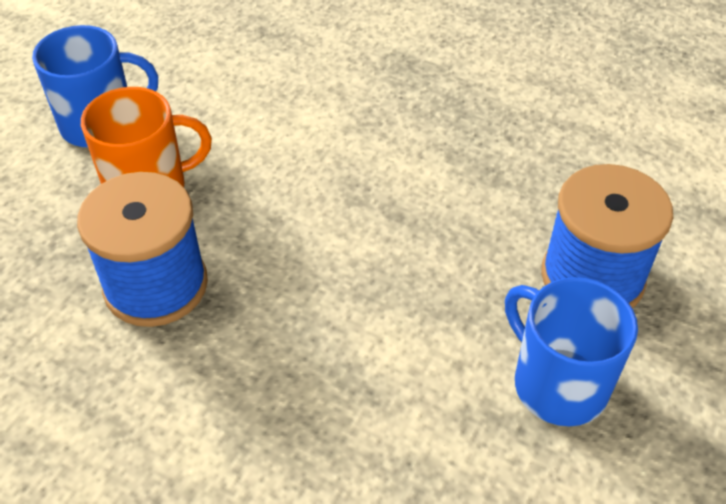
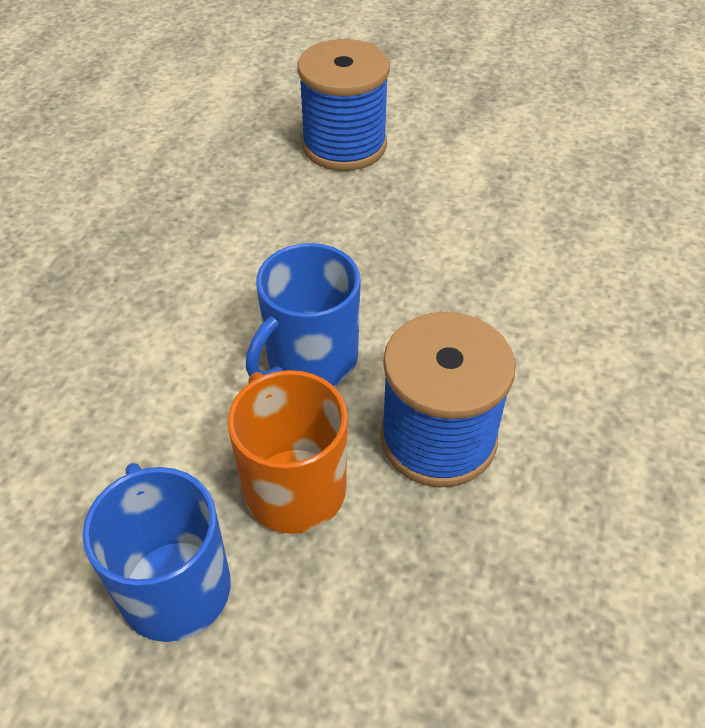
camera: 100 degrees left, 0 degrees up
blue mug [505,277,638,426] -> blue mug moved to [246,243,361,386]

